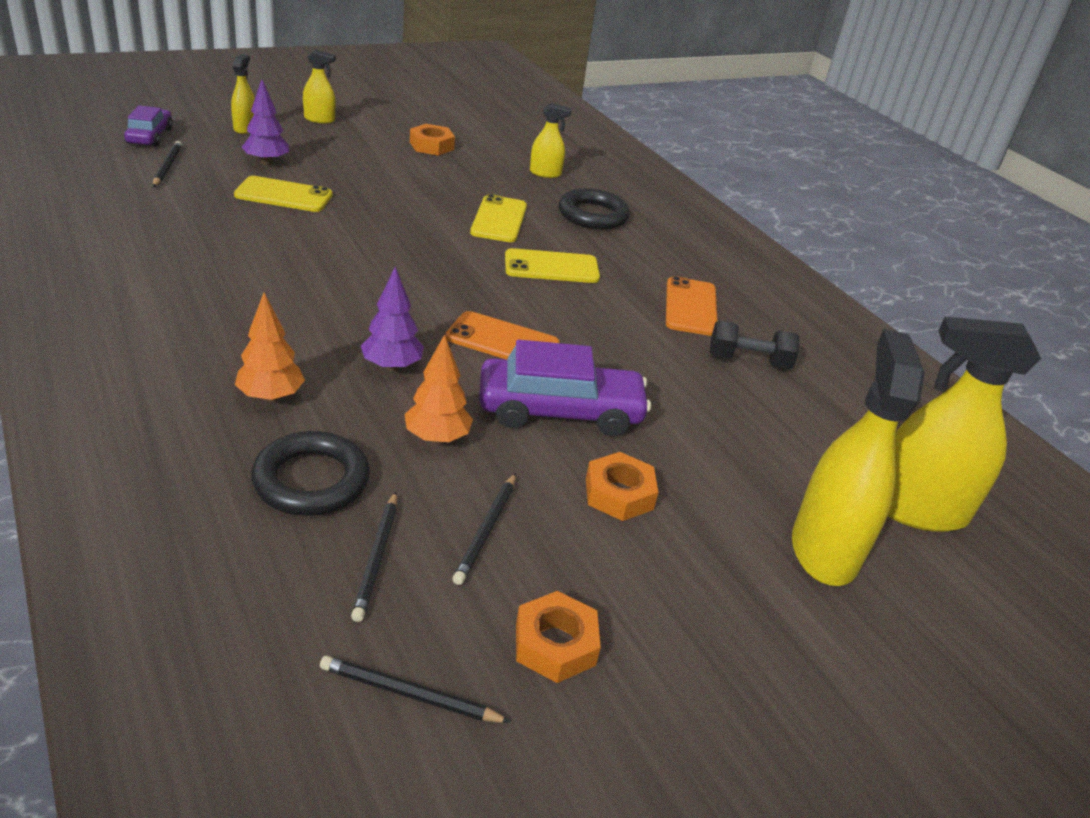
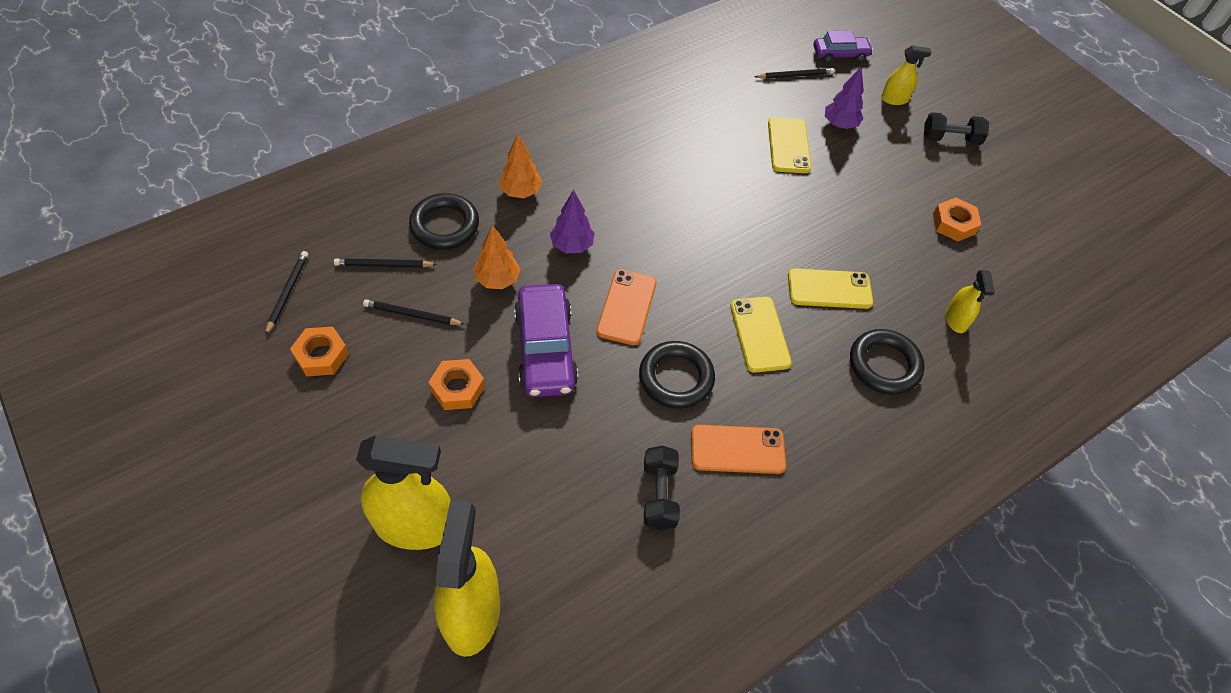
camera: 85 degrees right, 20 degrees up
yellow spray bottle [303,49,336,124] -> black dumbbell [924,112,989,145]
none -> black ring [639,341,715,409]

